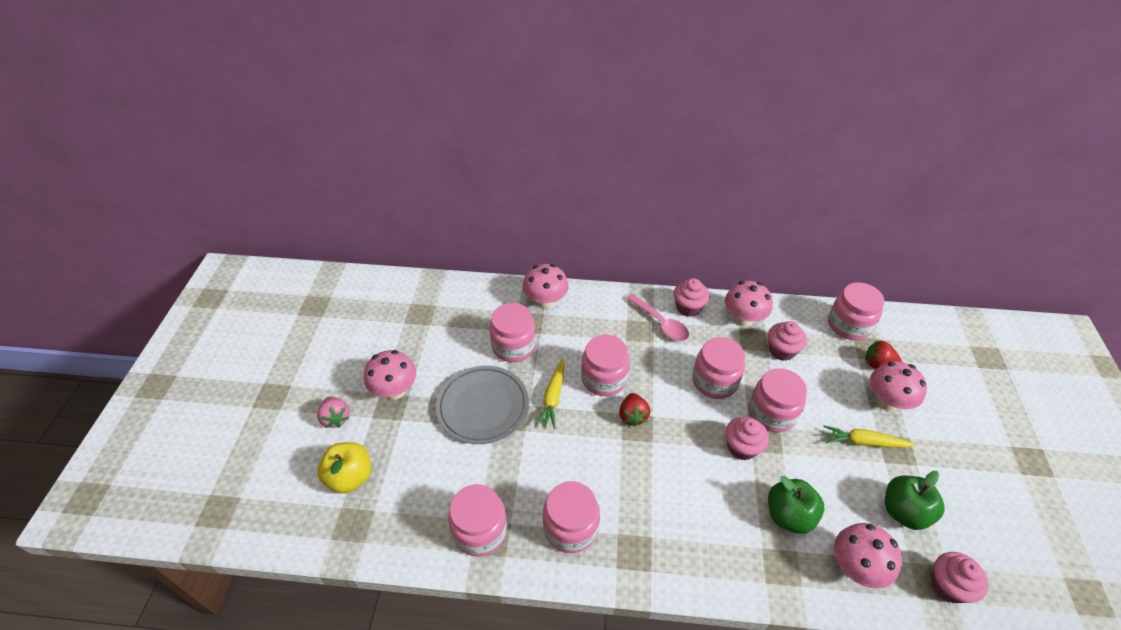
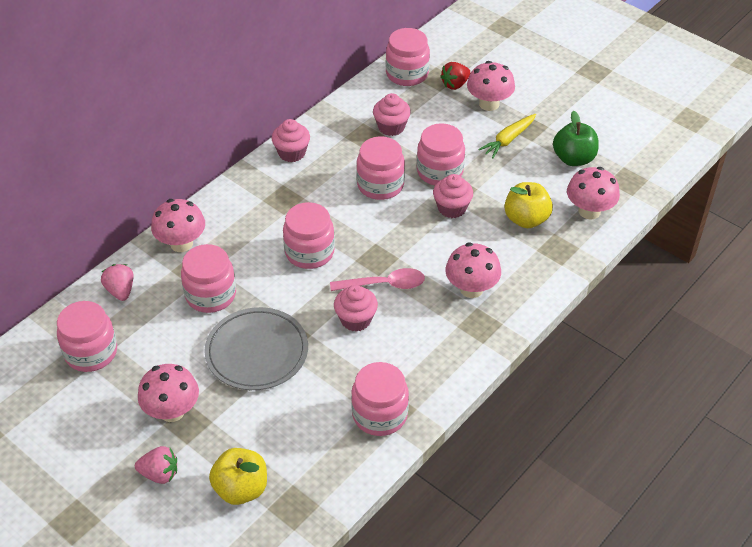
camera: 55 degrees left, 0 degrees up
yellow carrot [536,359,565,429] -> none
pink jar [543,481,600,553] -> pink jar moved to [57,301,117,372]
red strawberry [619,393,650,427] -> none
pink spoon [626,294,689,341] -> pink spoon moved to [330,268,425,291]
pink mushroom [725,281,773,327] -> pink mushroom moved to [446,243,501,298]
green apple [768,476,824,534] -> yellow apple [504,182,553,228]
pink cupcake [931,552,989,603] -> pink cupcake moved to [334,285,378,332]
none -> pink strawberry [101,264,134,301]

